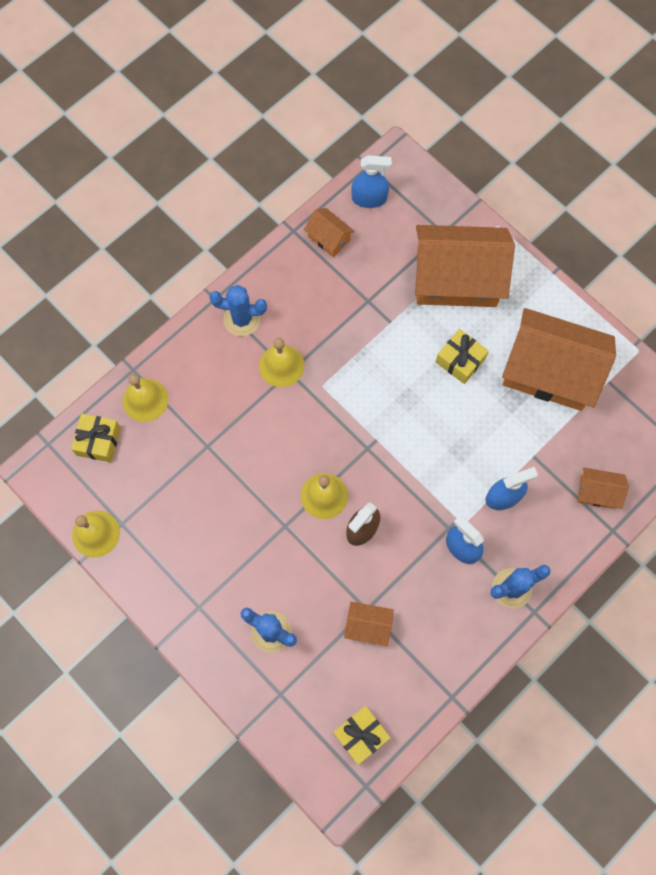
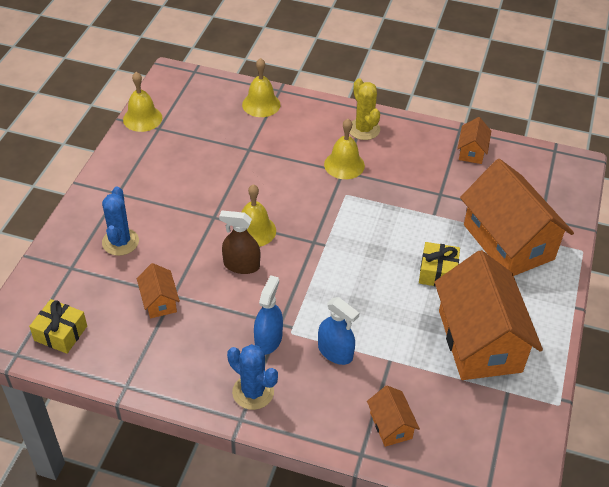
camera: 60 degrees right, 25 degrees down
yellow gift [71,414,121,462] -> none
blue cactus [209,285,267,336] -> yellow cactus [350,78,380,140]
blue spray bottle [351,155,392,208] -> none

